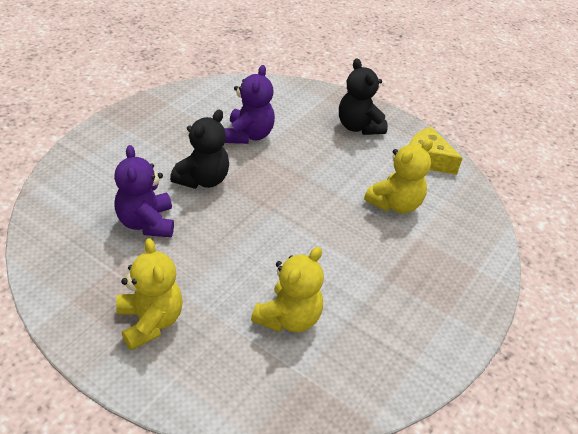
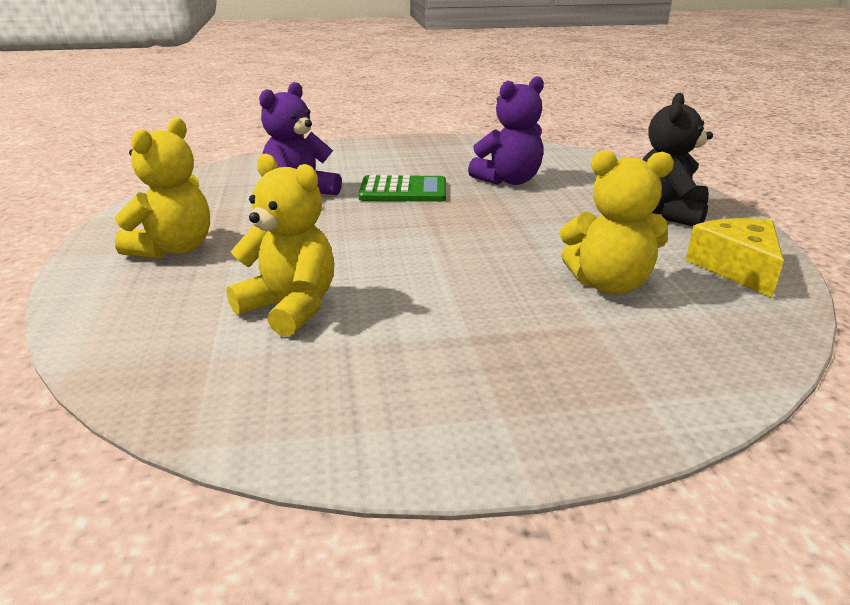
camera: 50 degrees right, 15 degrees down
black teddy bear [170,110,229,189] -> green calculator [358,175,446,202]
yellow teddy bear [251,247,324,332] -> yellow teddy bear turned 135 degrees counterclockwise [226,153,334,337]

